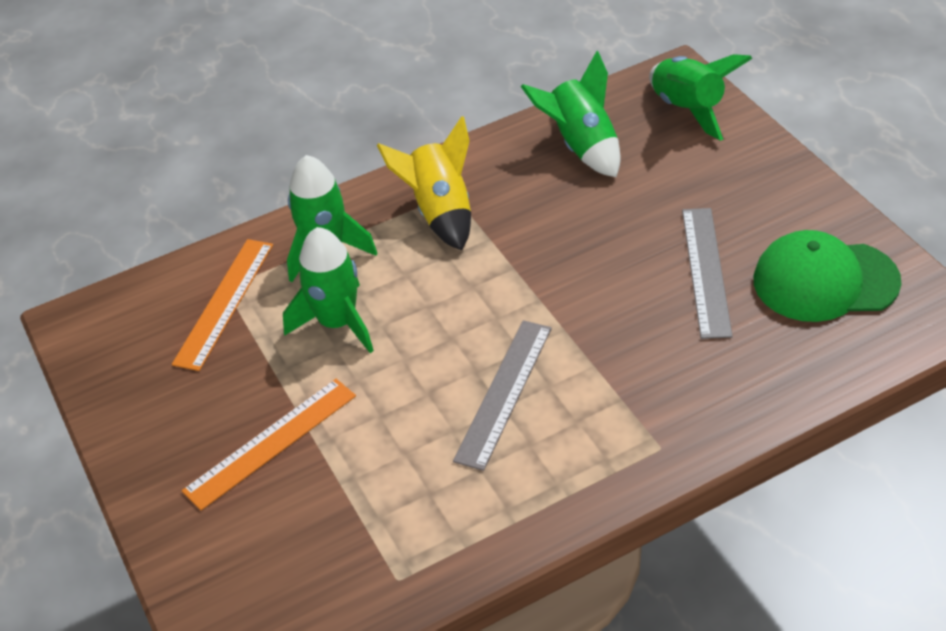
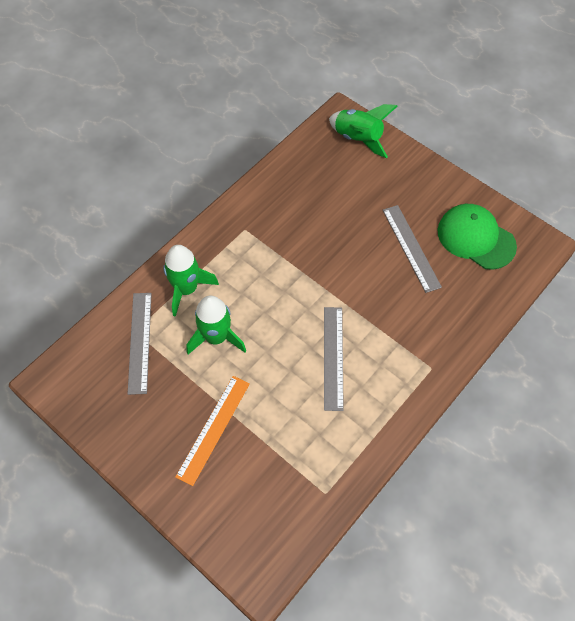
camera: 25 degrees left, 15 degrees up
orange ruler [172,239,273,371] -> grey ruler [128,293,152,395]
yellow rocket [377,116,471,251] -> none
green rocket [521,51,620,177] -> none
green cap [754,230,902,322] -> green cap turned 60 degrees clockwise [438,204,517,270]

